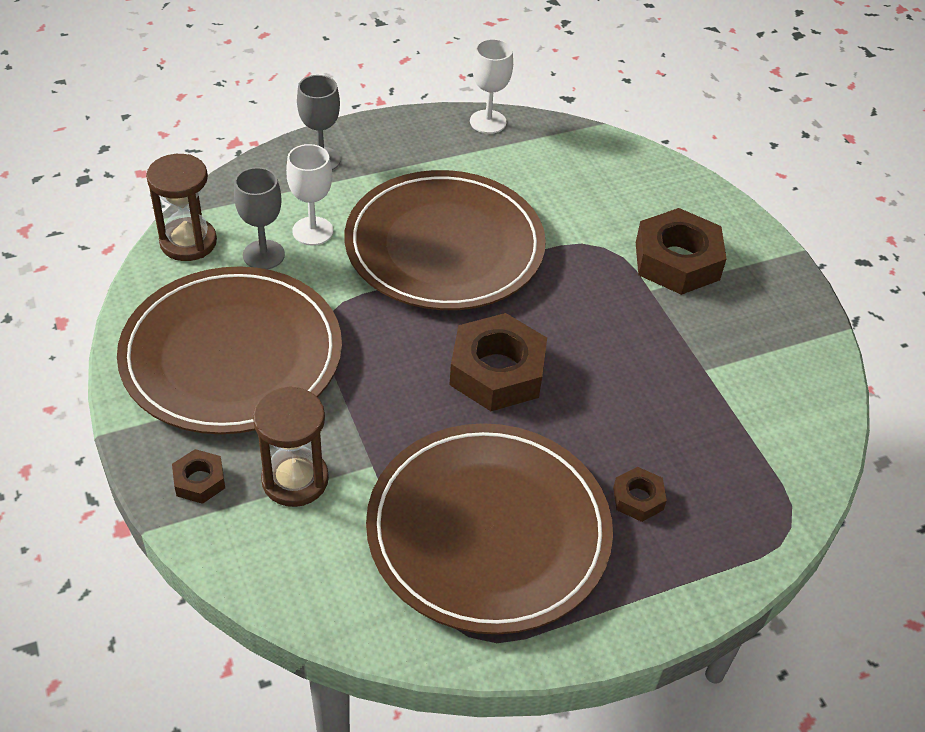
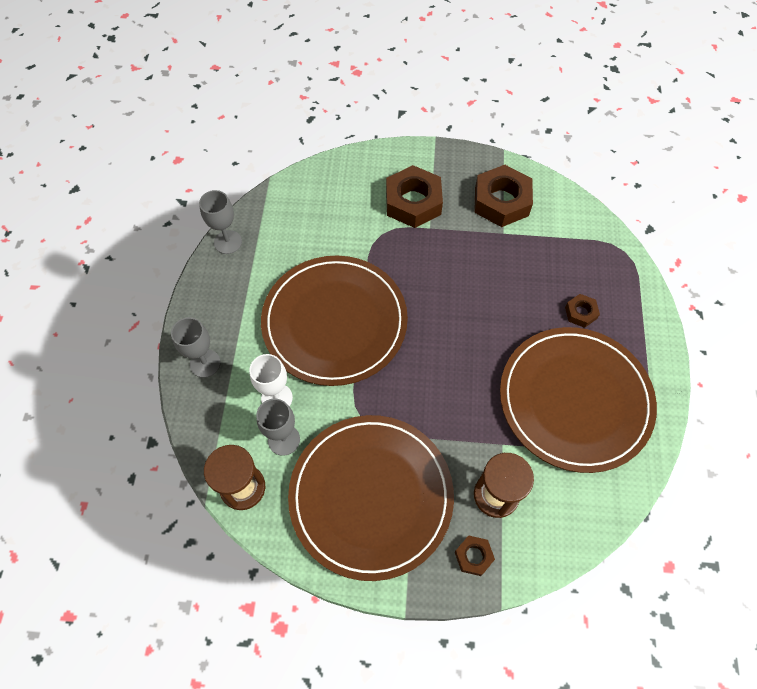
camera: 60 degrees left, 15 degrees up
brown nut [450,313,547,411] -> brown nut moved to [474,165,533,227]
white goblet [470,39,513,134] -> grey goblet [199,190,242,254]

